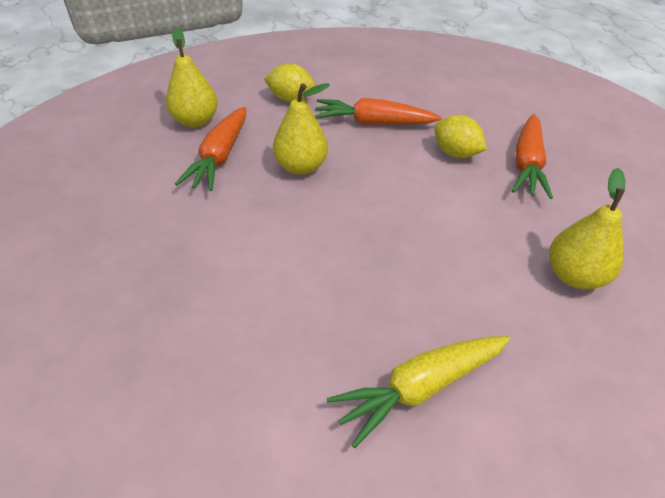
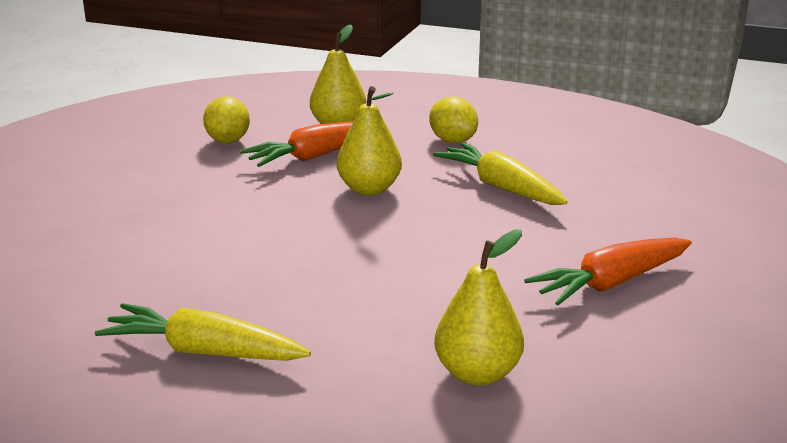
camera: 45 degrees right, 20 degrees down
orange carrot [315,98,442,125] -> yellow carrot [433,142,567,205]
yellow lemon [434,115,487,158] -> yellow lemon moved to [203,96,250,143]

